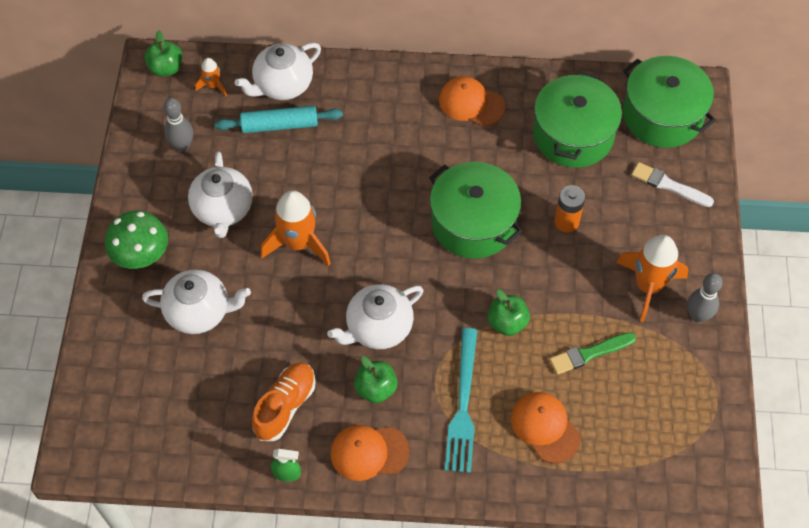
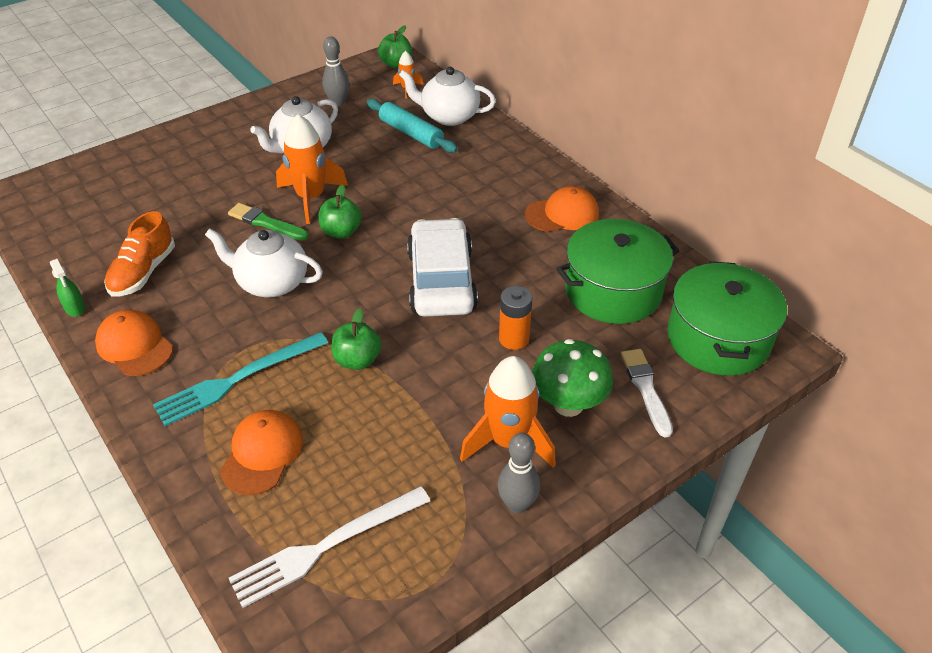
camera: 50 degrees right, 15 degrees down
green mushroom [105,211,168,269] -> green mushroom moved to [532,339,613,417]
white teapot [142,270,251,334] -> none
orange shoe [252,362,316,441] -> orange shoe turned 120 degrees clockwise [104,211,175,296]
green apple [354,356,398,403] -> green apple moved to [319,184,362,239]
green pot [429,162,523,259] -> white car [407,218,478,317]
orange cap [439,76,505,126] -> orange cap turned 90 degrees clockwise [525,186,599,232]
green brush [549,332,636,375] -> green brush moved to [228,203,309,241]
none -> white fork [229,486,430,608]

